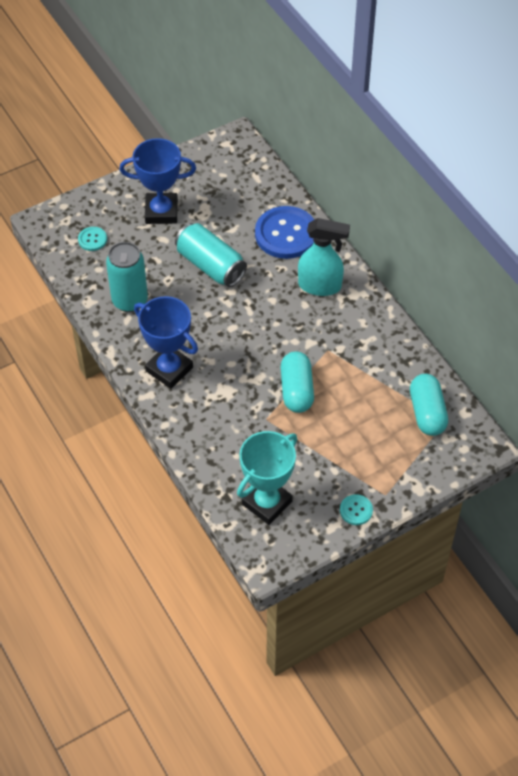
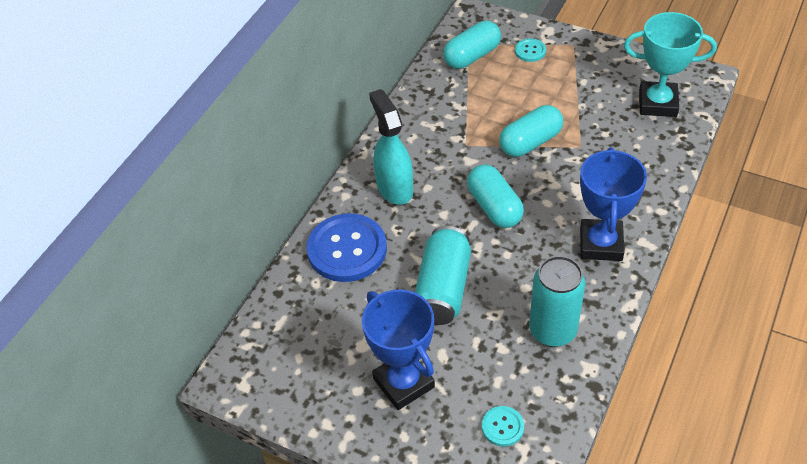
camera: 120 degrees left, 5 degrees down
turquoise button [340,494,373,525] -> turquoise button moved to [515,39,546,62]
none -> turquoise capsule [467,165,524,228]

